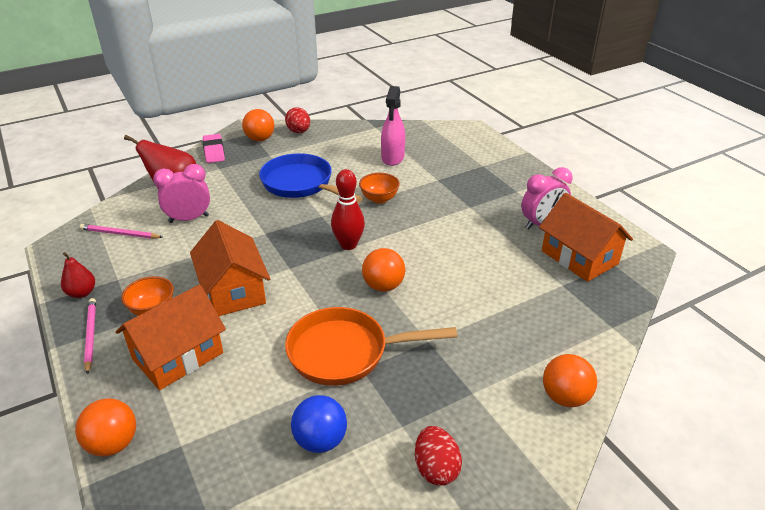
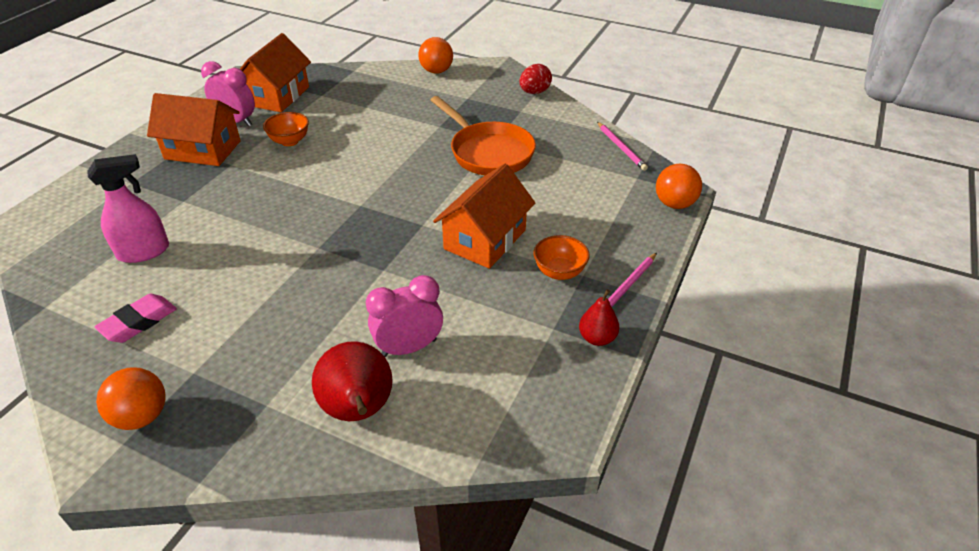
camera: 125 degrees left, 5 degrees up
pink pencil [80,224,162,239] -> pink pencil moved to [597,122,648,171]
orange house [116,285,226,390] -> orange house moved to [147,93,241,166]
pink clock [153,164,210,223] -> pink clock turned 120 degrees clockwise [366,275,443,357]
pink eraser [203,134,225,163] -> pink eraser moved to [95,294,177,343]
blue pan [259,153,362,203] -> none
red egg [285,107,310,133] -> none
blue ball [291,395,347,453] -> none
red bowling pin [331,169,365,250] -> none
orange bowl [359,173,400,204] -> orange bowl moved to [263,112,309,146]
orange ball [362,248,405,292] -> none

